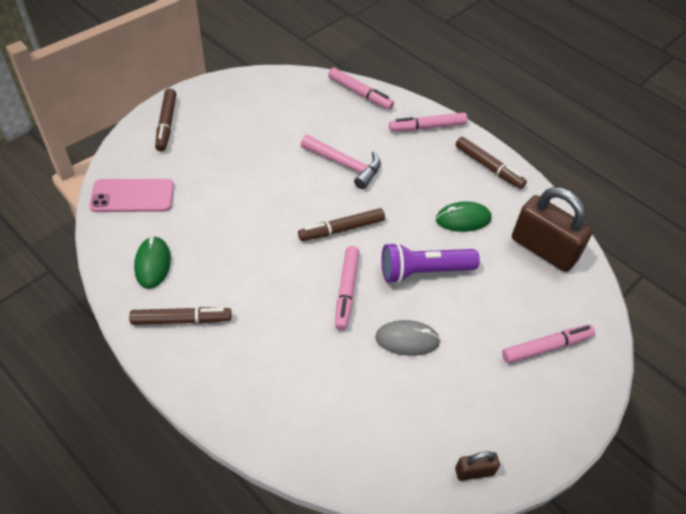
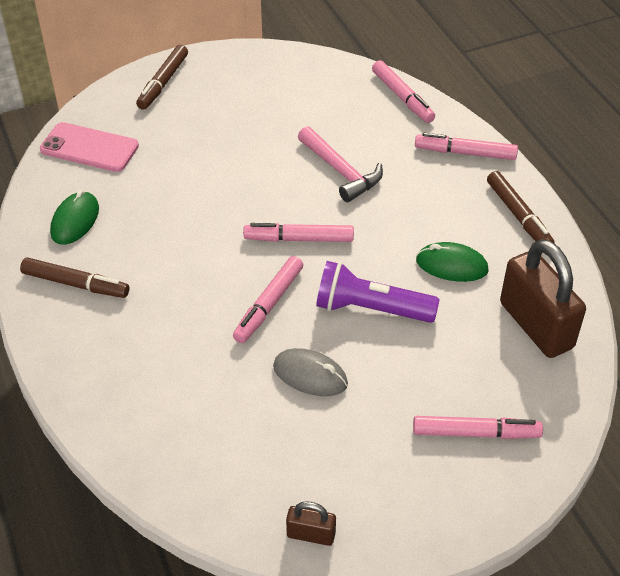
camera: 25 degrees right, 5 degrees down
brown marker [298,208,385,241] -> pink marker [243,223,354,242]

